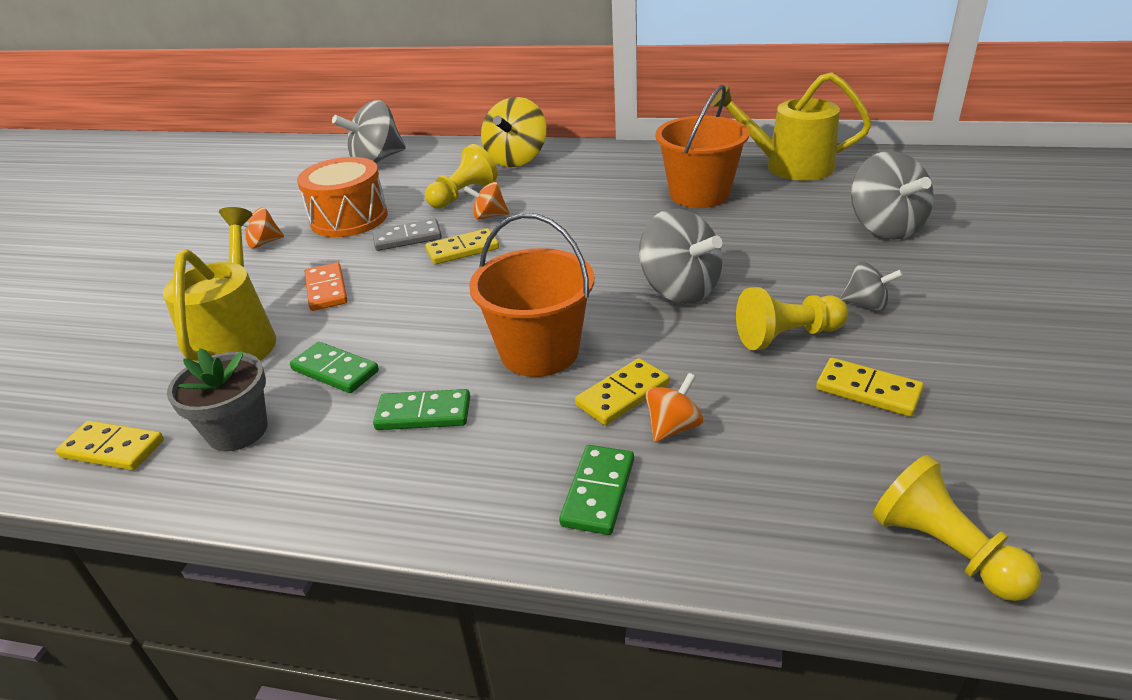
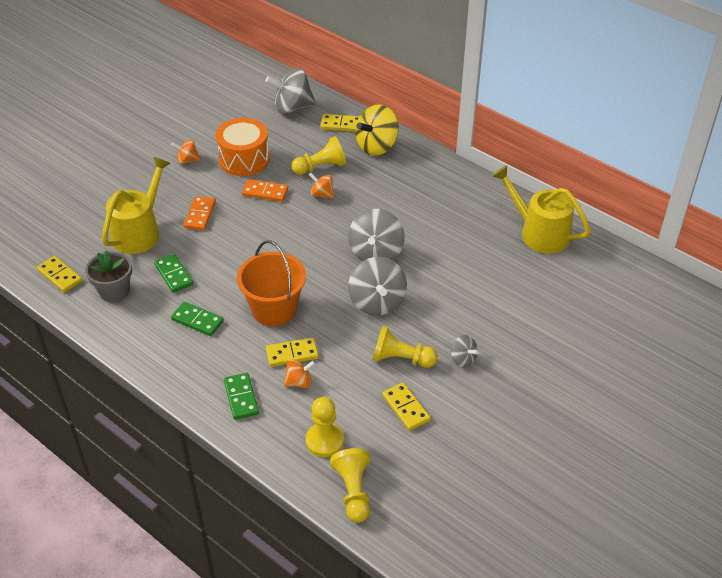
camera: 25 degrees right, 10 degrees up
grey domino [372,219,442,251] -> orange domino [242,179,288,202]
yellow domino [425,228,499,265] -> yellow domino moved to [320,114,360,132]
green domino [559,445,634,535] -> green domino turned 60 degrees counterclockwise [224,373,259,420]
orange bucket [655,85,749,208] -> none
grey spinning top [851,151,934,240] -> grey spinning top moved to [348,209,405,261]
none -> yellow pawn [306,397,344,457]

